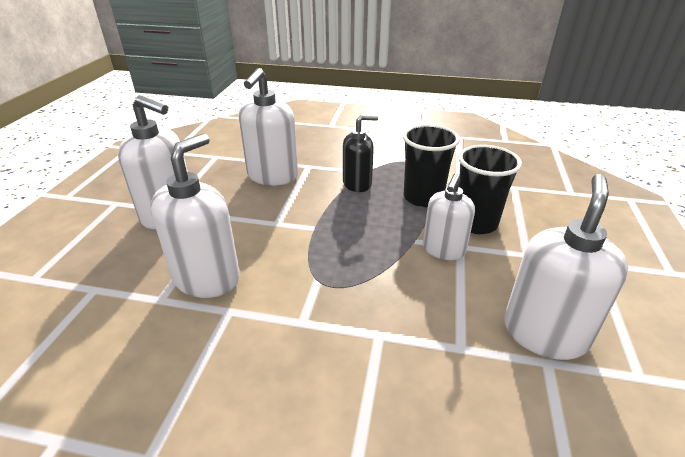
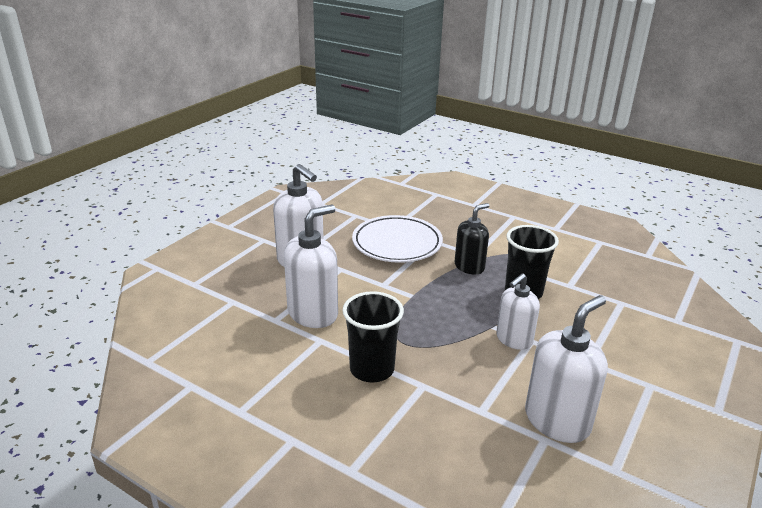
camera: 20 degrees right, 5 degrees down
white soap dispenser [239,68,298,185] -> white plate [352,215,443,263]
black soap dispenser [343,114,378,192] -> black soap dispenser turned 45 degrees counterclockwise [454,203,489,274]
black cup [458,145,522,234] -> black cup moved to [342,291,404,383]

